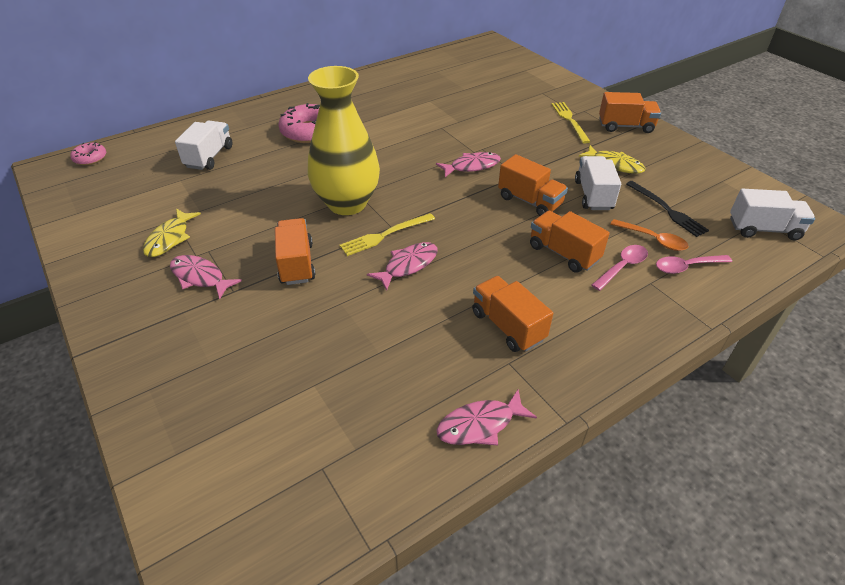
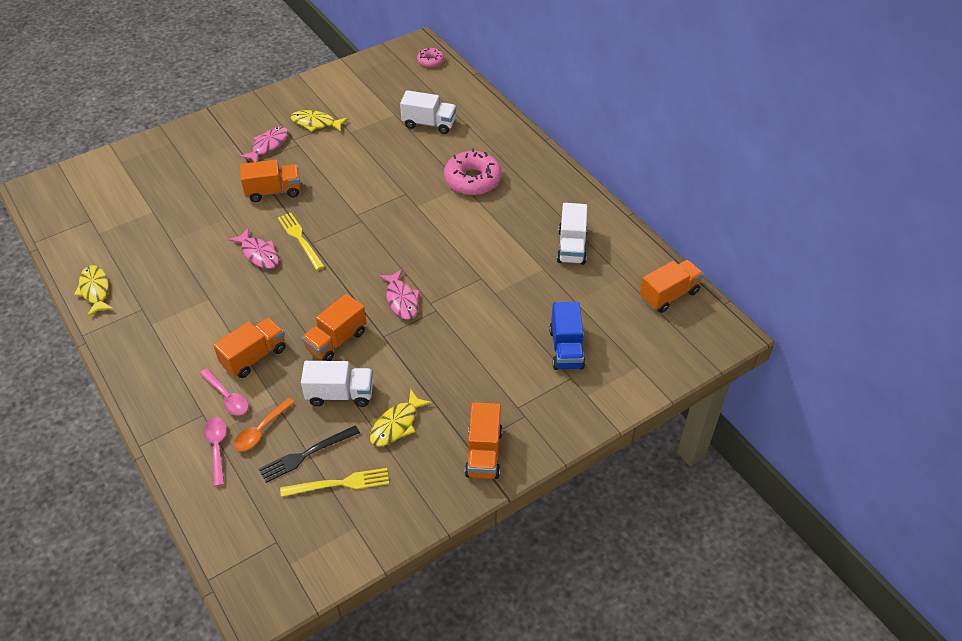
camera: 90 degrees right, 5 degrees up
yellow vase [308,66,380,215] -> none
pink fish [436,390,537,446] -> yellow fish [74,265,113,317]
orange truck [472,276,553,352] -> orange truck moved to [640,260,704,313]
yellow fork [552,102,590,144] -> yellow fork moved to [280,468,389,497]
white truck [730,189,815,240] -> white truck moved to [557,203,587,265]
none -> blue truck [549,302,585,370]

